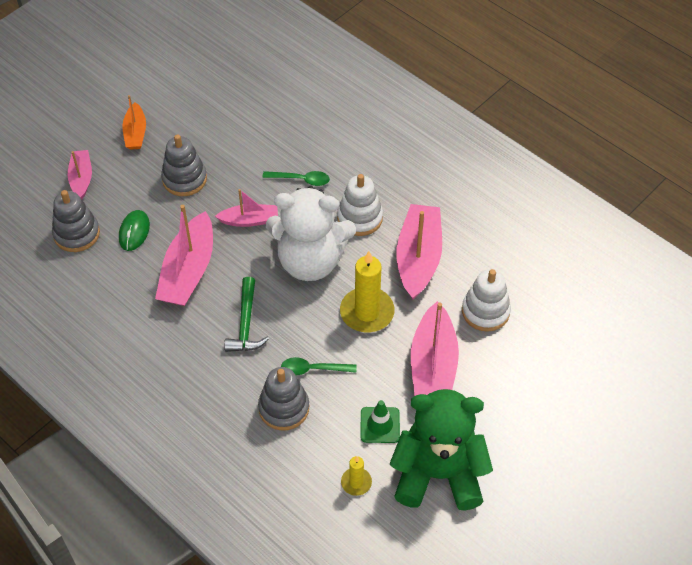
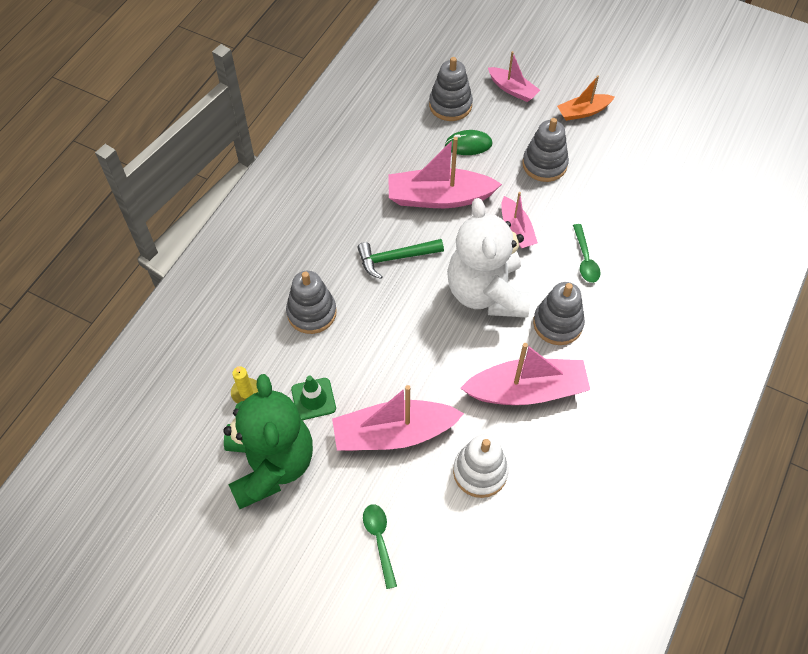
camera: 75 degrees right, 5 degrees up
pink boat [68,150,92,199] -> pink boat turned 60 degrees clockwise [488,51,540,102]
green spoon [281,357,357,375] -> green spoon moved to [363,504,397,589]
white stacking toy [337,174,383,236] -> grey stacking toy [533,282,585,345]
yellow candle [340,251,395,332] -> none

